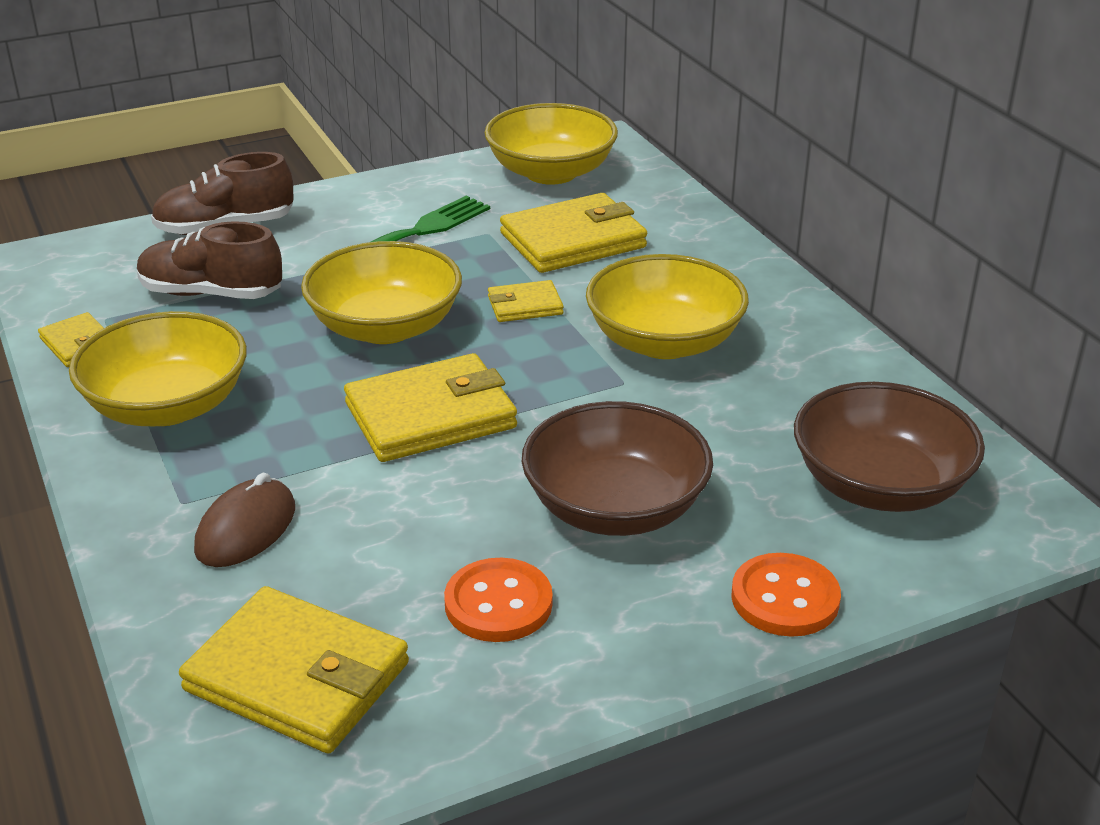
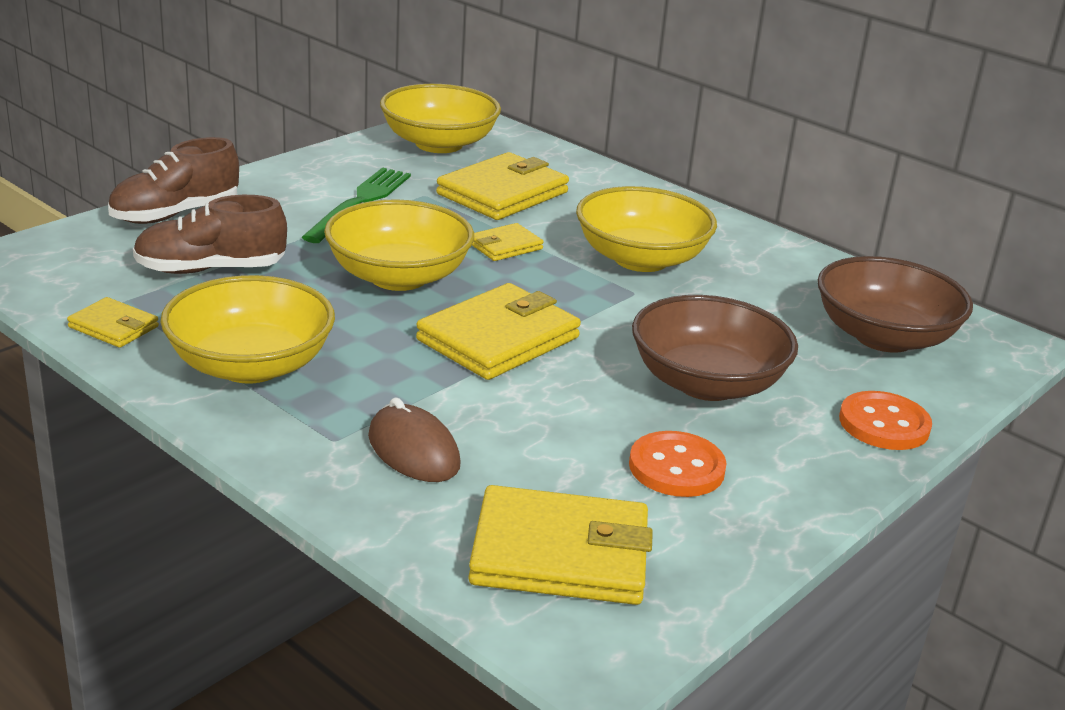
camera: 25 degrees left, 5 degrees down
brown mouse [194,473,295,567] -> brown mouse turned 45 degrees counterclockwise [368,397,460,482]

